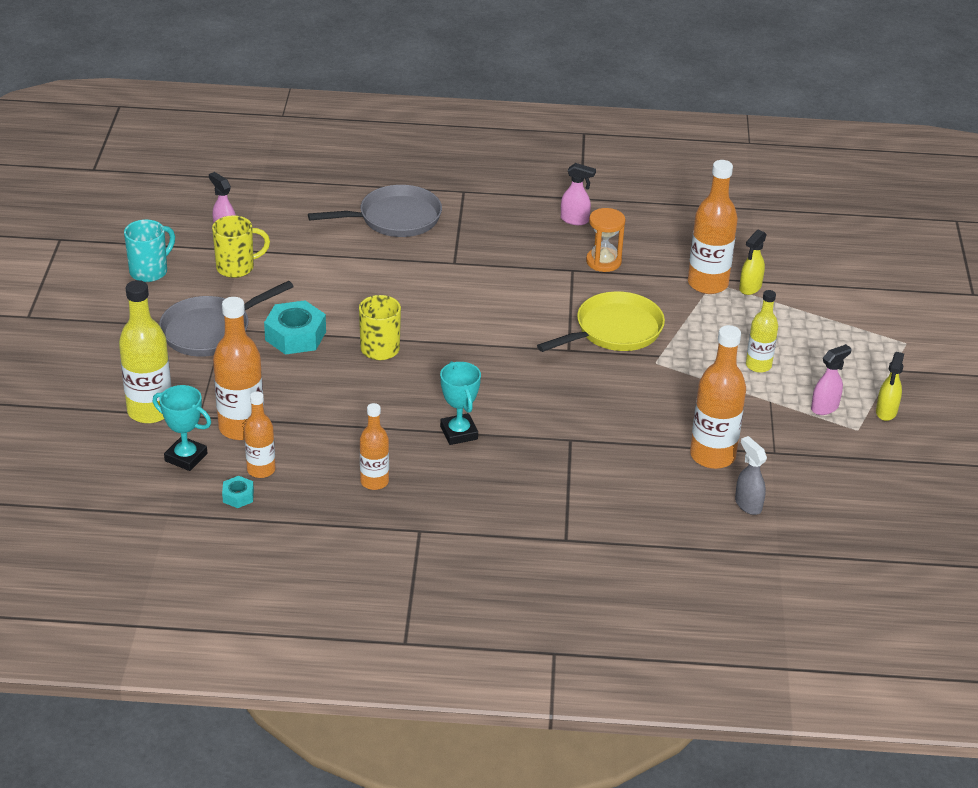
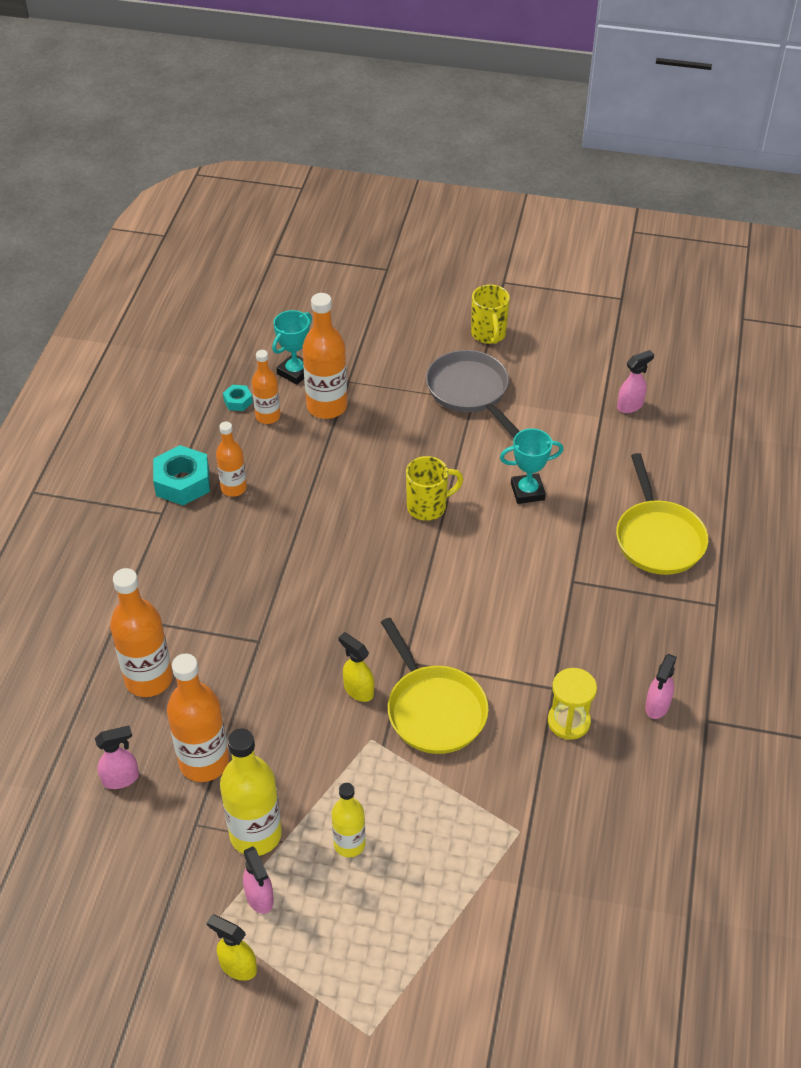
camera: 100 degrees right, 10 degrees up
yellow bottle [119,280,171,424] -> yellow bottle moved to [220,729,282,856]
turquoise mug [124,220,175,282] -> none
yellow mug [212,215,270,278] -> yellow mug moved to [471,285,510,344]
turquoise nut [264,300,326,355] -> turquoise nut moved to [153,445,210,505]
grey pan [308,185,442,237] -> yellow pan [616,453,708,575]
turquoise trophy [440,361,481,445] -> turquoise trophy moved to [500,428,563,504]
orange hourglass [586,208,626,272] -> yellow hourglass [548,668,597,740]
orange bottle [688,160,738,294] -> orange bottle moved to [110,568,173,697]
grey spray bottle [735,436,767,515] -> pink spray bottle [95,725,139,789]
yellow spray bottle [739,230,767,295] -> yellow spray bottle moved to [338,632,374,702]

